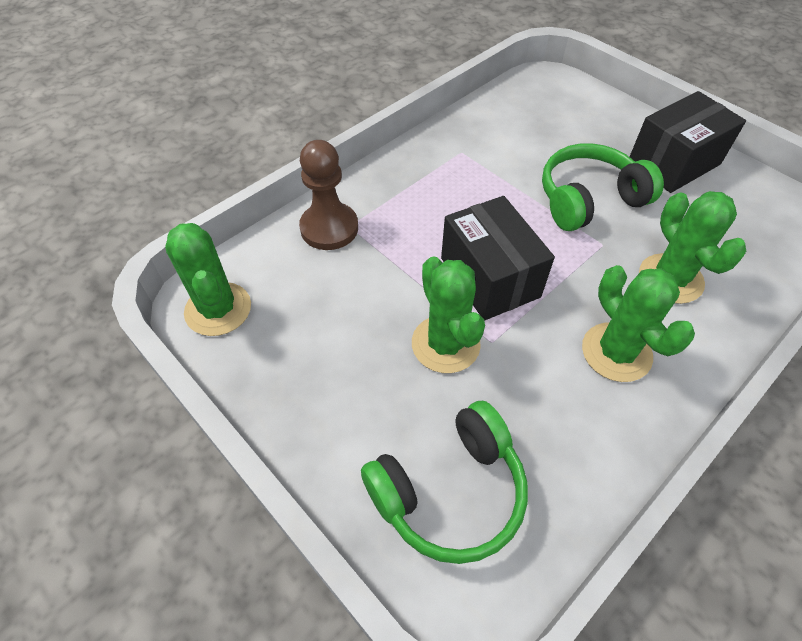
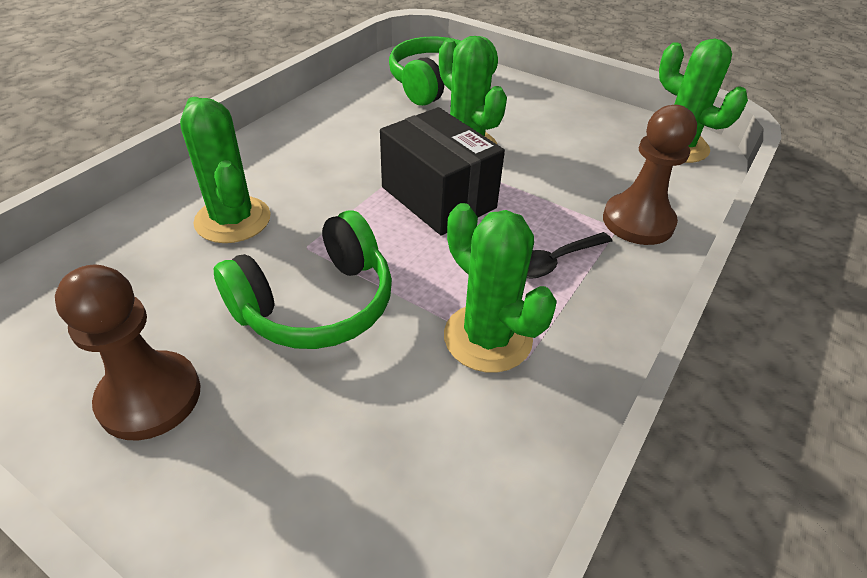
camera: 165 degrees right, 10 degrees down
green cactus [582,265,695,382] -> green cactus moved to [444,203,557,373]
black box [630,91,746,193] -> brown pawn [55,265,201,440]
none -> black spoon [527,232,612,279]

